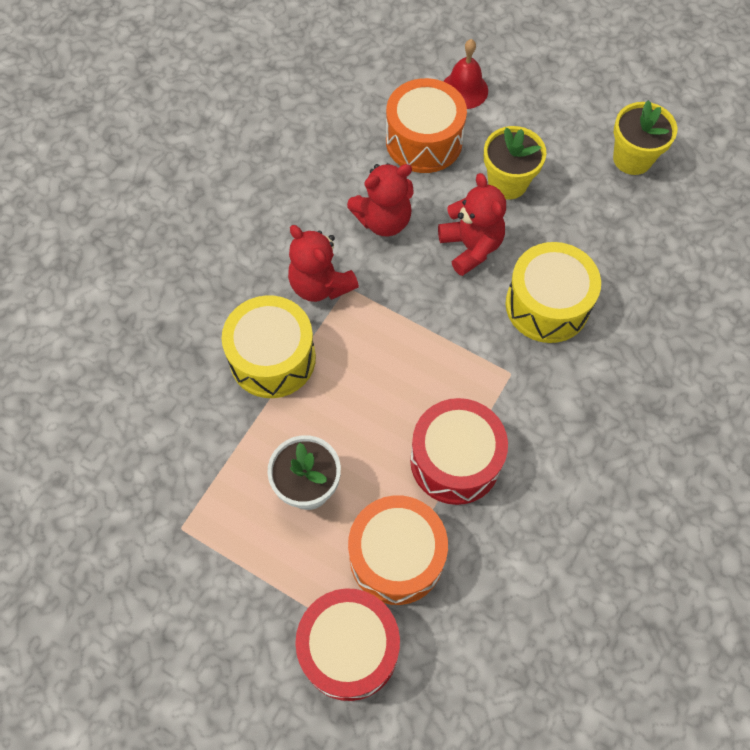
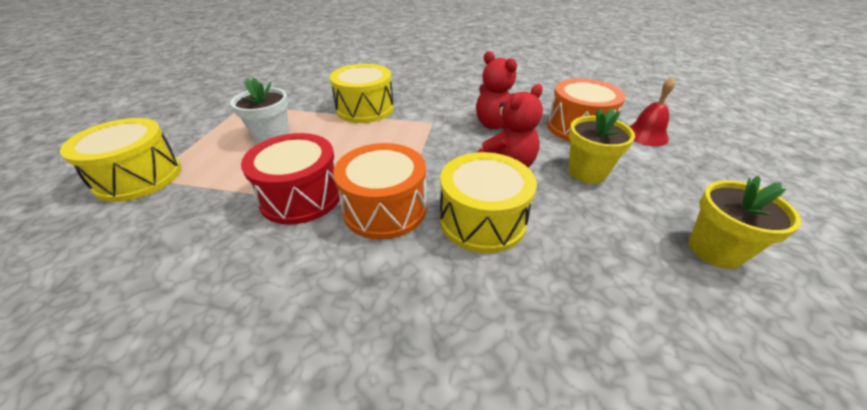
camera: 70 degrees right, 25 degrees down
red teddy bear [288,225,359,302] -> none
red drum [295,588,400,701] -> yellow drum [60,118,181,202]
orange drum [348,495,448,605] -> orange drum moved to [333,143,427,240]

